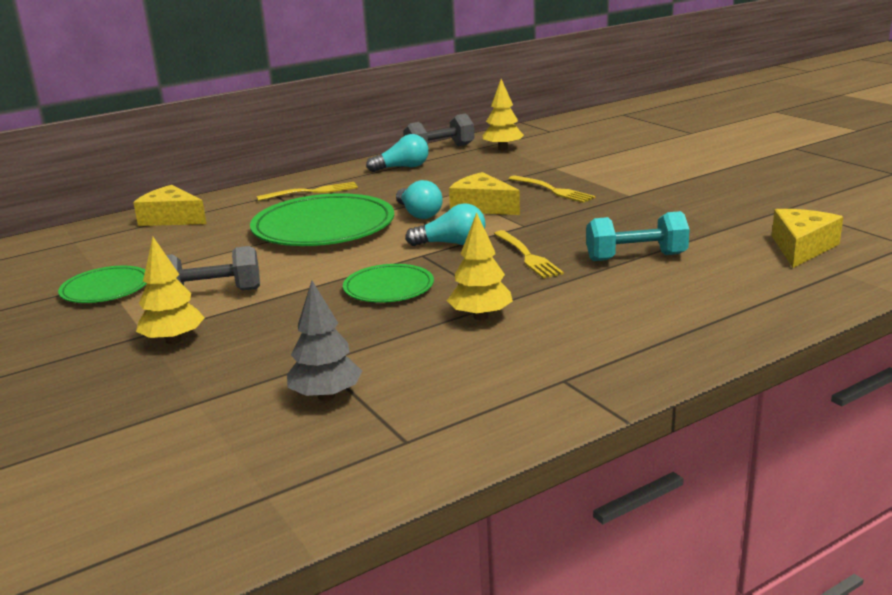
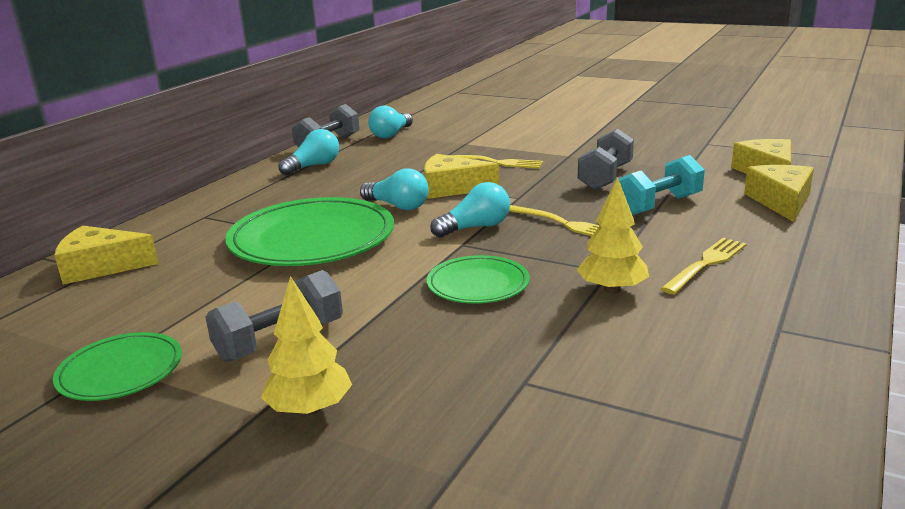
camera: 30 degrees left, 0 degrees up
yellow fork [257,182,358,201] -> yellow fork moved to [660,238,747,294]
grey tree [287,281,362,401] -> none
yellow tree [483,79,524,150] -> turquoise light bulb [368,106,413,138]
none -> grey dumbbell [578,128,634,190]
none -> yellow cheese [744,165,814,222]

